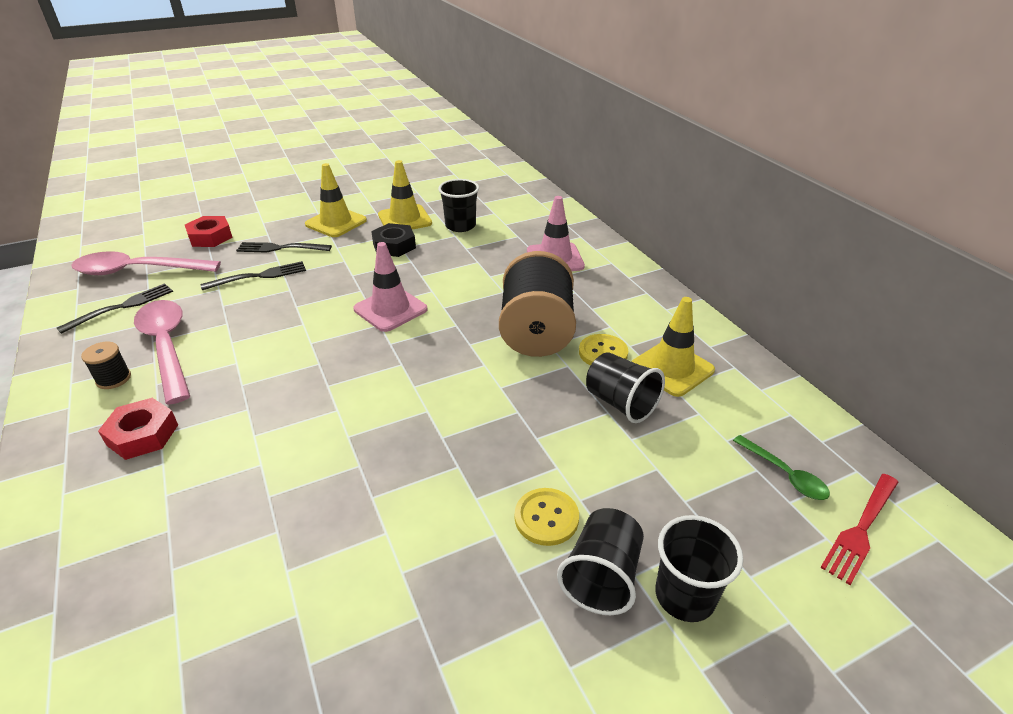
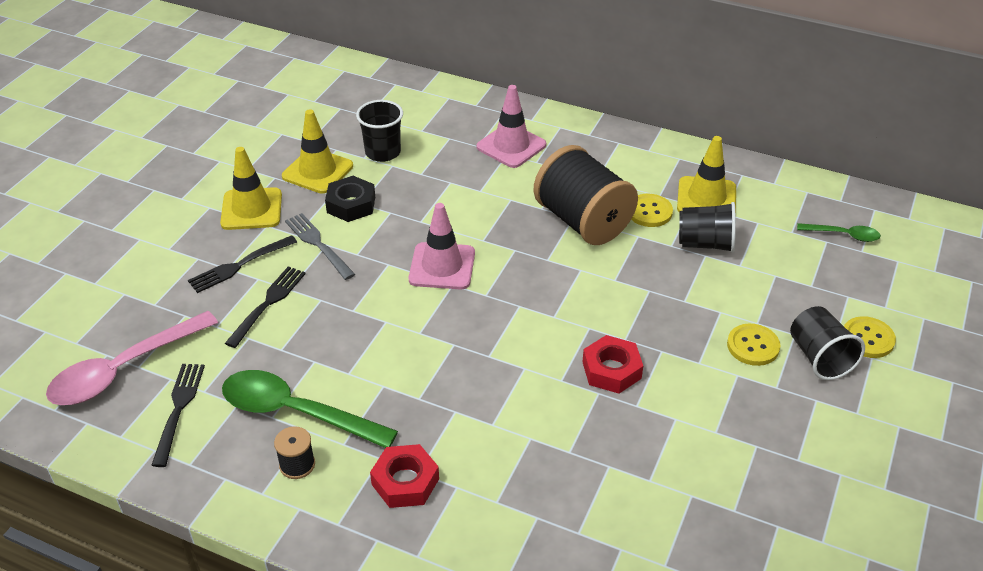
camera: 40 degrees left, 5 degrees up
pink spoon [134,300,190,405] -> green spoon [222,370,398,448]
red nut [185,216,233,247] -> red nut moved to [583,335,643,394]
black cup [655,515,744,622] -> yellow button [844,316,896,358]
red fork [820,474,898,585] -> none
none -> grey fork [285,213,355,280]

